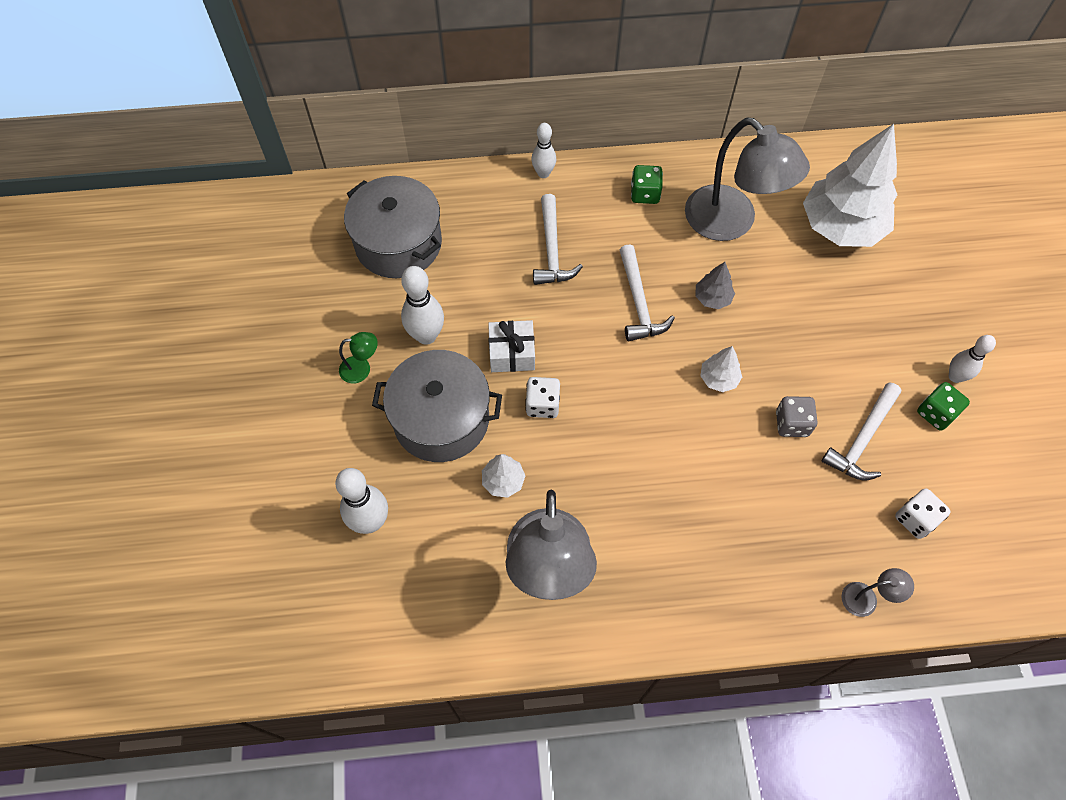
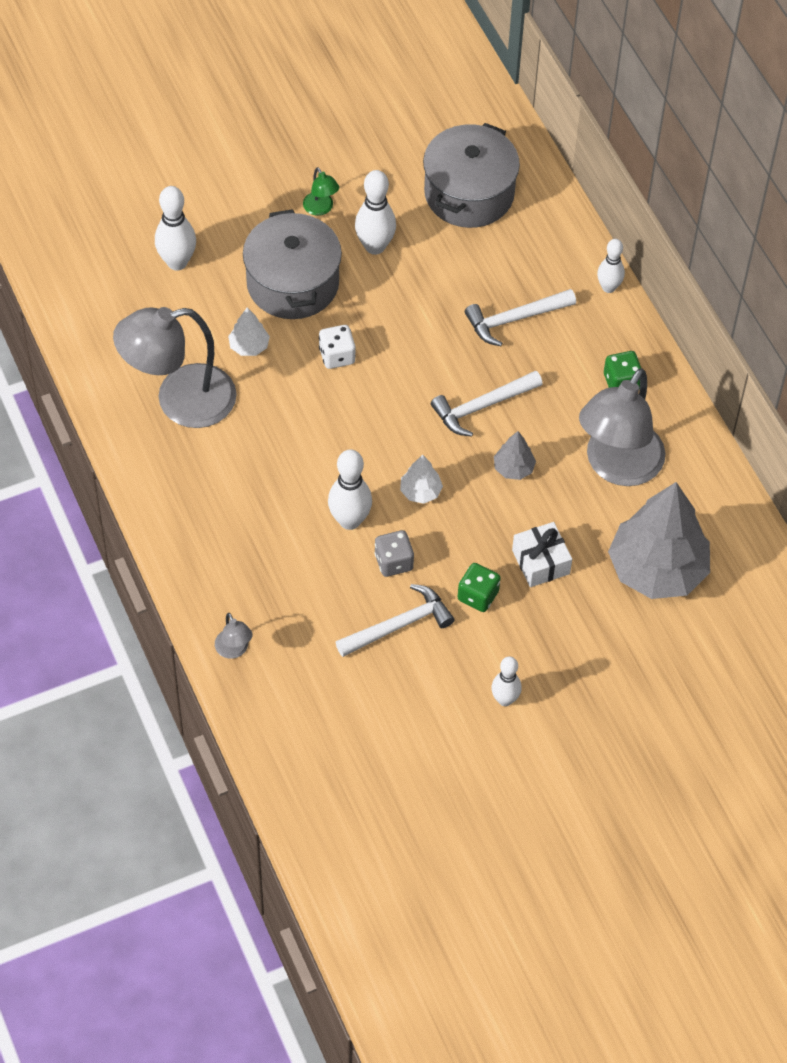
camera: 70 degrees right, 5 degrees down
white gift [488,320,535,372] -> white gift moved to [512,522,572,587]
white tree [803,124,897,247] -> grey tree [608,482,710,599]
white hammer [821,382,901,481] -> white hammer turned 135 degrees clockwise [336,584,455,657]
white dice [895,488,951,539] -> none
green dice [917,382,970,431] -> green dice moved to [458,563,500,612]
none -> white bowling pin [328,449,372,530]

